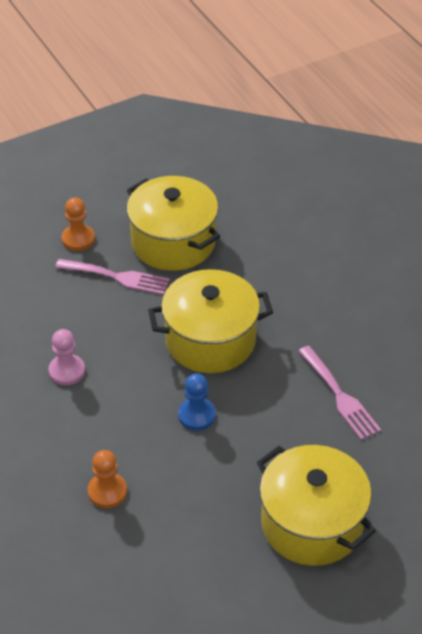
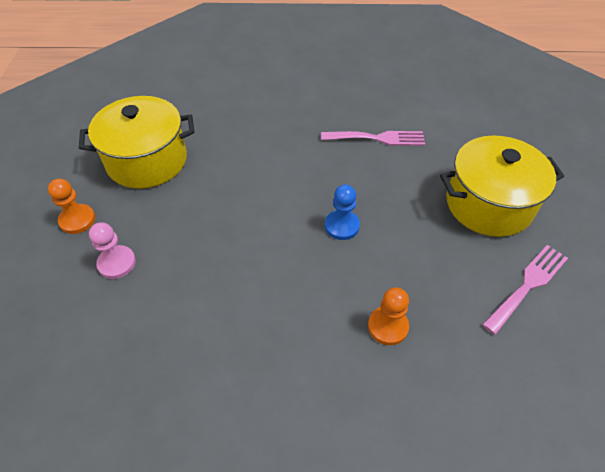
camera: 60 degrees left, 5 degrees up
pink pawn [48,329,85,385] -> pink pawn moved to [89,222,136,279]
pink fork [55,259,170,295] -> pink fork moved to [482,245,568,335]
yellow pot [148,269,273,373] -> none

